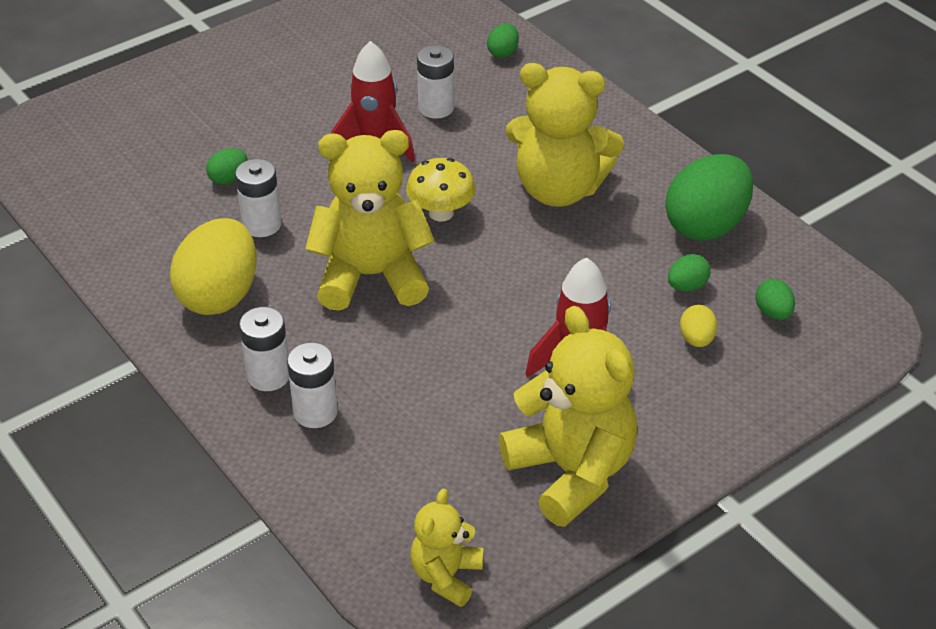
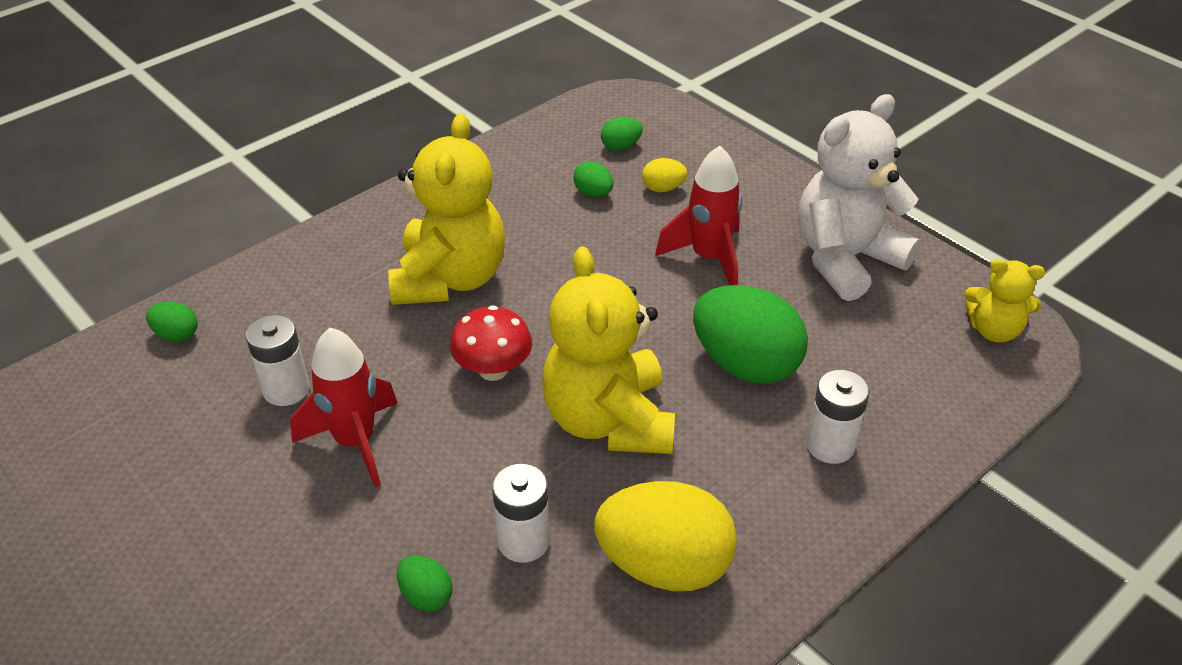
camera: 95 degrees left, 0 degrees up
white battery [239,307,289,391] -> none
yellow mushroom [406,158,476,221] -> red mushroom [450,305,532,381]
yellow teddy bear [499,306,637,527] -> white teddy bear [799,94,921,301]
green egg [665,154,753,241] -> green egg moved to [693,285,808,384]

